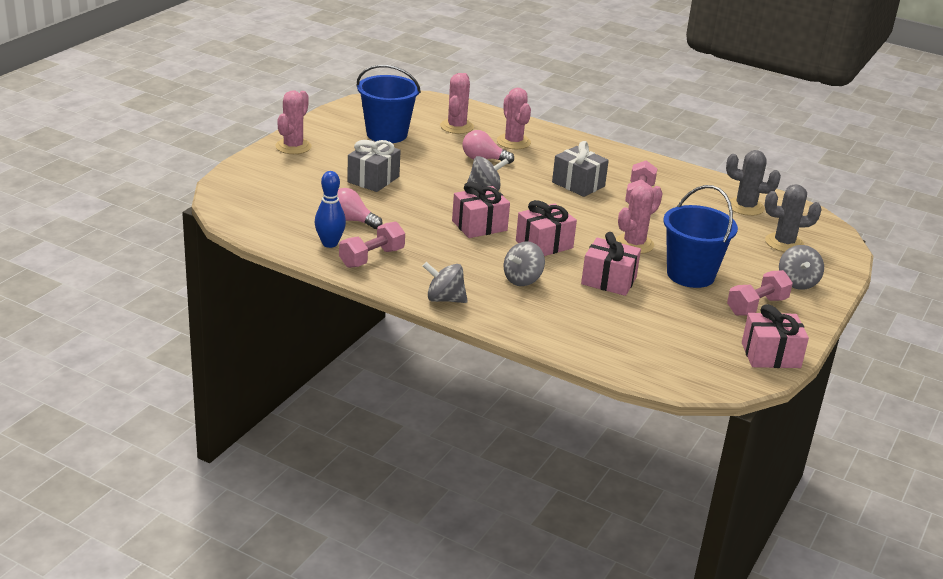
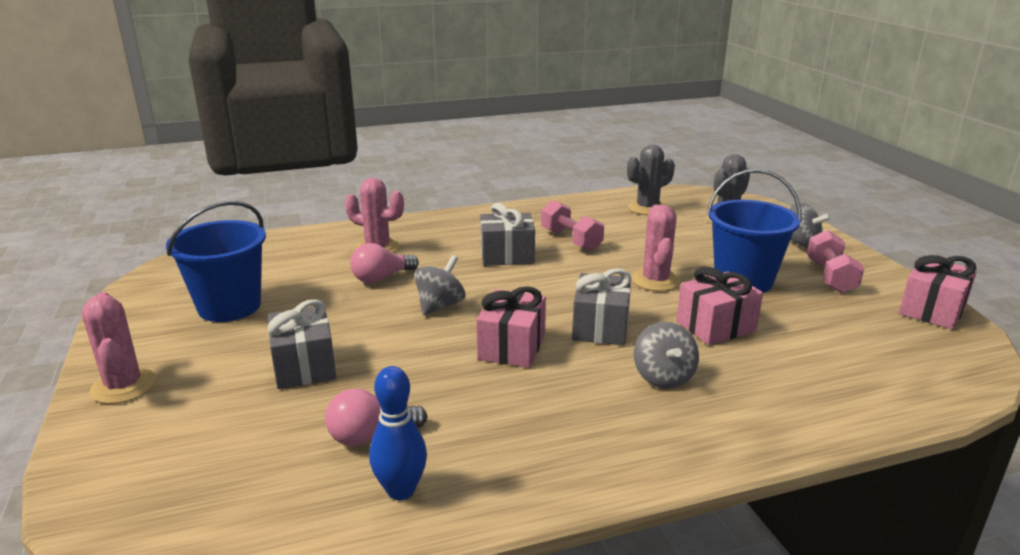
camera: 45 degrees left, 5 degrees down
pink dumbbell [339,221,405,268] -> none
grey spinning top [423,262,468,303] -> none
pink cactus [440,73,474,134] -> none
pink gift [516,200,577,256] -> grey gift [572,268,631,345]

